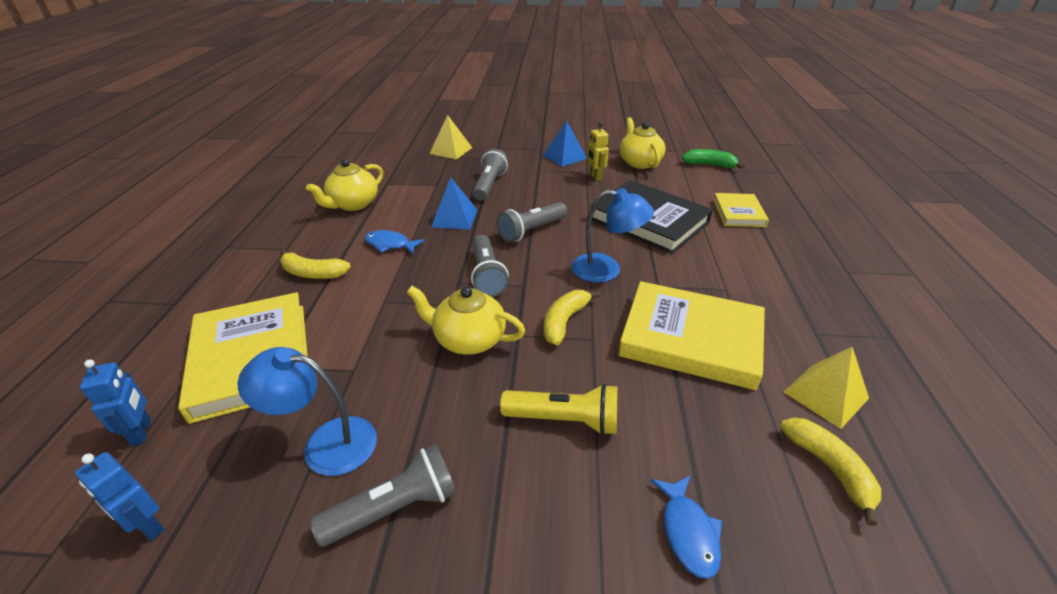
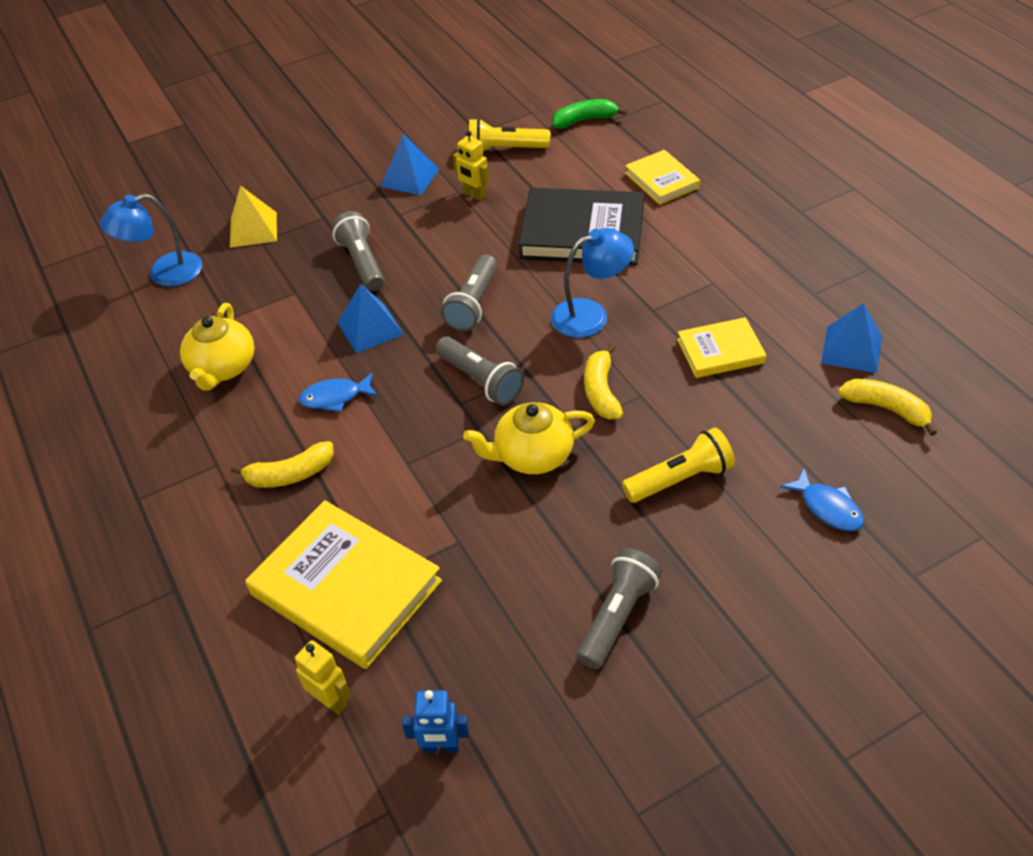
camera: 30 degrees left, 10 degrees up
blue robot [80,359,151,446] -> yellow robot [295,640,351,715]
blue lamp [237,347,377,476] -> blue lamp moved to [100,194,203,287]
yellow book [618,281,765,390] -> yellow book [677,317,767,378], size x0.56
yellow teapot [620,117,666,169] -> yellow flashlight [469,118,550,151]
yellow pyramid [784,347,869,429] -> blue pyramid [821,303,882,373]

